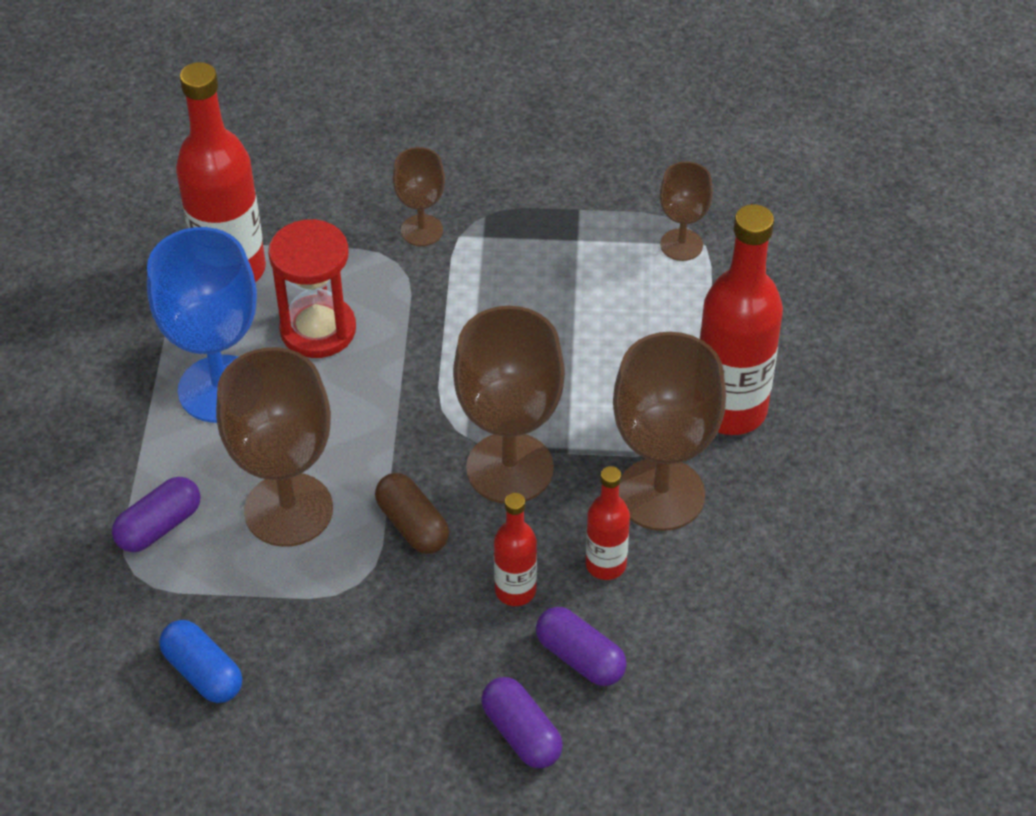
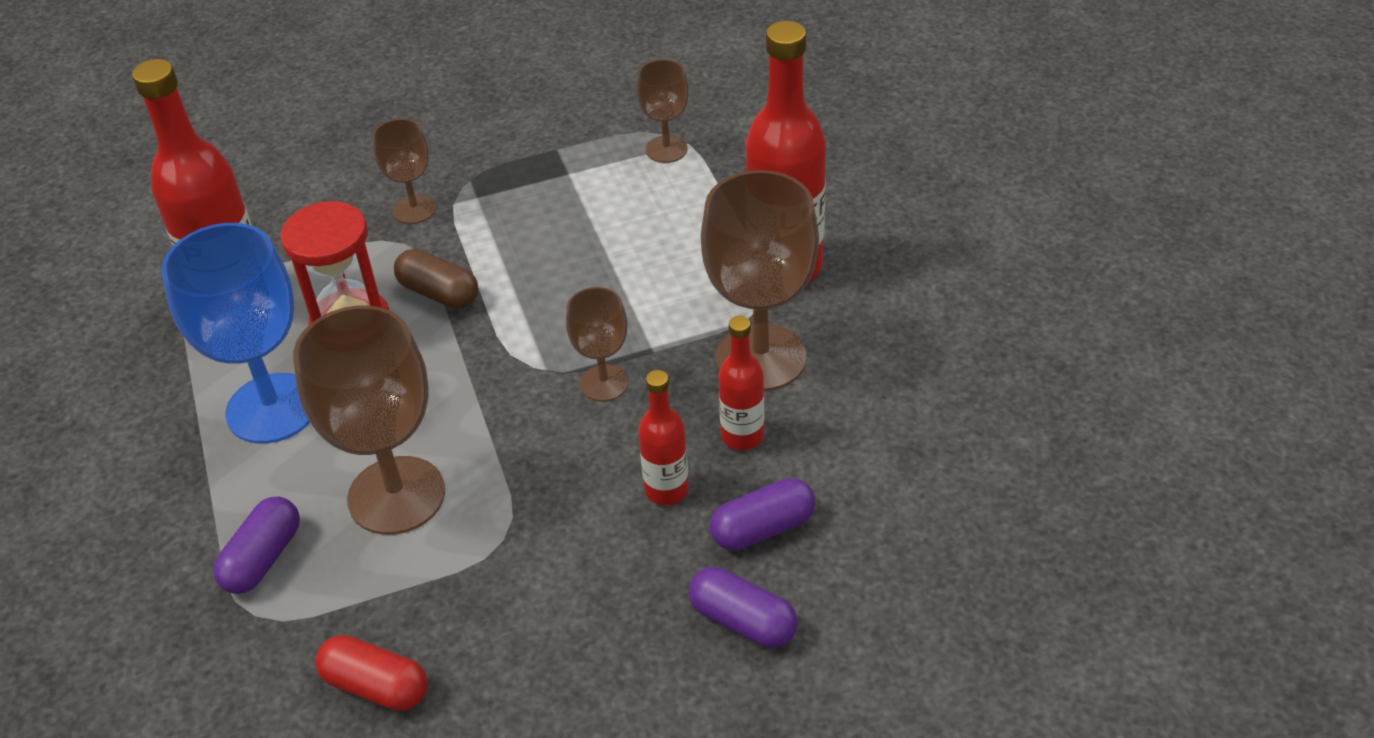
camera: 20 degrees left, 5 degrees down
blue capsule [159,620,242,703] -> red capsule [315,635,428,711]
brown capsule [375,473,449,554] -> brown capsule moved to [394,249,478,309]
brown goblet [453,306,565,504] -> brown goblet [566,287,629,402], size x0.53
purple capsule [536,607,627,686] -> purple capsule turned 45 degrees counterclockwise [710,478,816,551]

